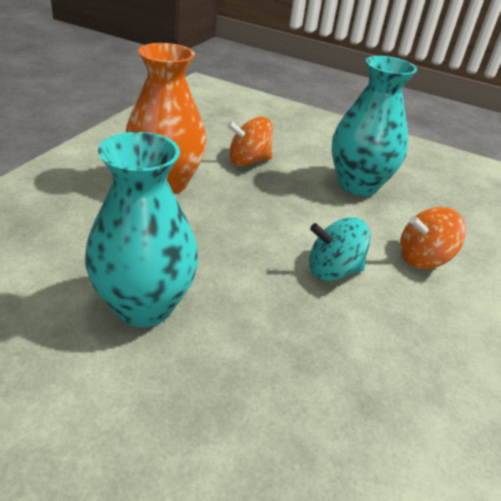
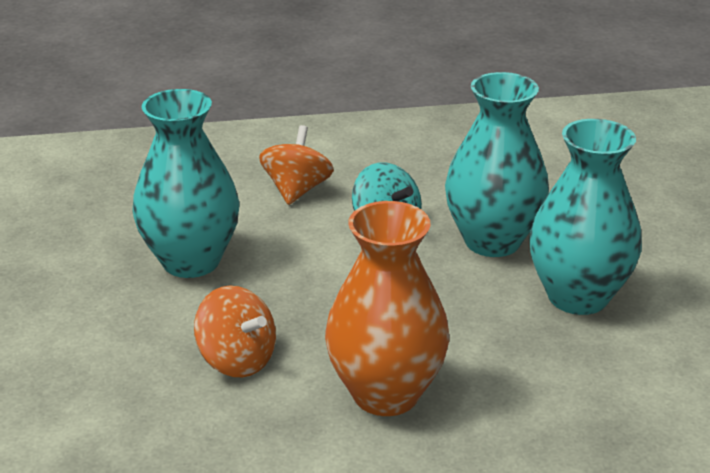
camera: 120 degrees left, 5 degrees down
orange spinning top [400,207,466,269] -> orange spinning top turned 120 degrees counterclockwise [259,125,334,205]
none -> turquoise vase [445,72,549,257]

